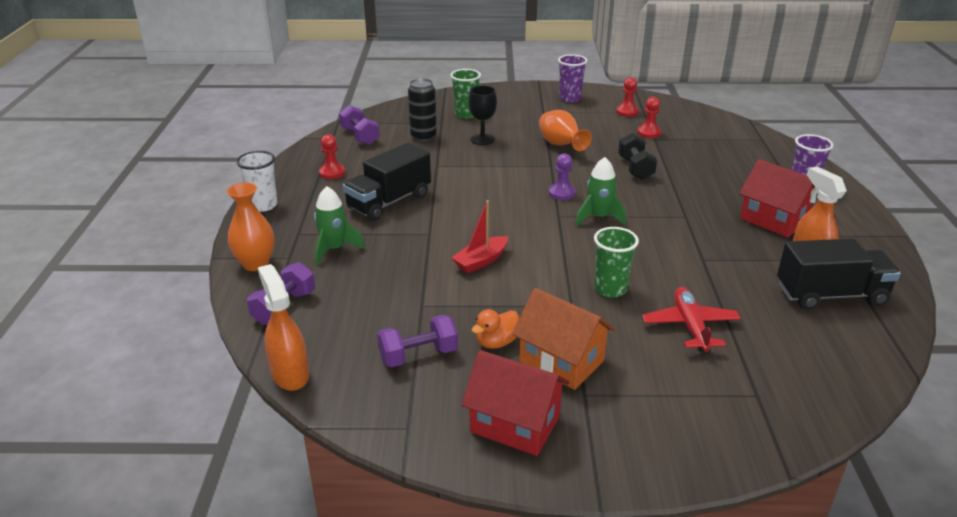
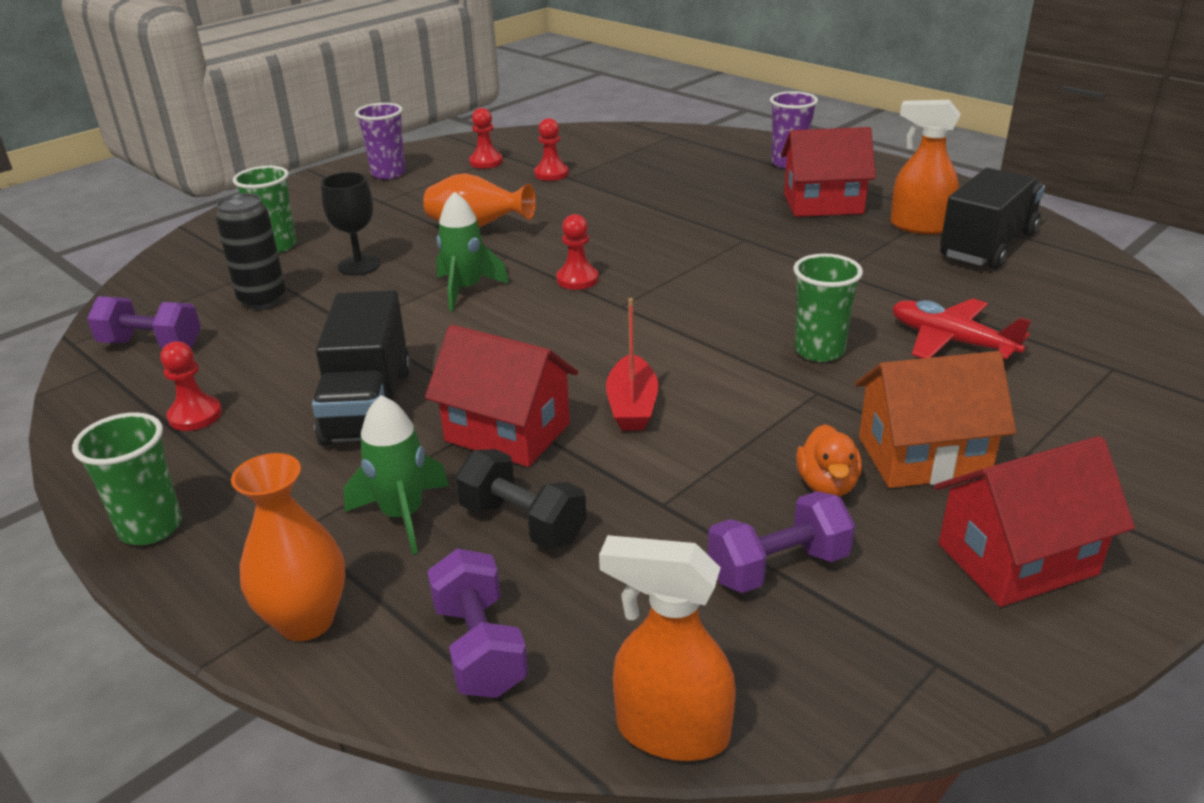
camera: 45 degrees left, 0 degrees up
white cup [236,151,278,212] -> green cup [72,412,182,545]
purple dumbbell [377,315,458,367] -> purple dumbbell turned 45 degrees clockwise [708,491,855,593]
purple pawn [549,153,575,200] -> red pawn [556,214,599,290]
green rocket [575,157,626,226] -> green rocket moved to [436,191,509,311]
black dumbbell [618,133,657,180] -> black dumbbell moved to [455,449,587,549]
none -> red house [425,325,578,467]

